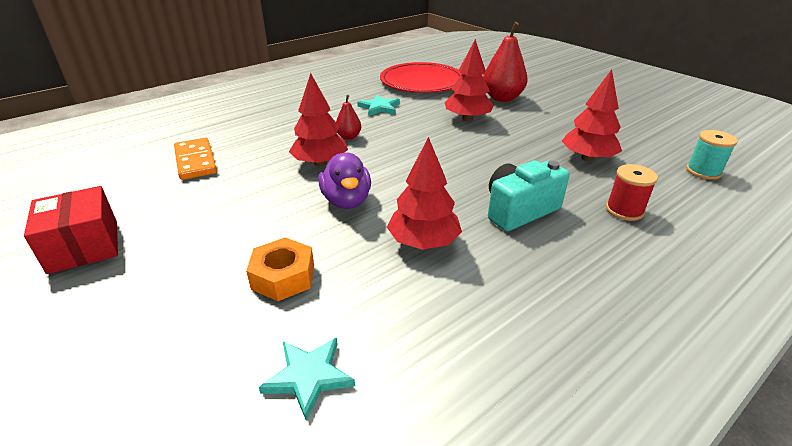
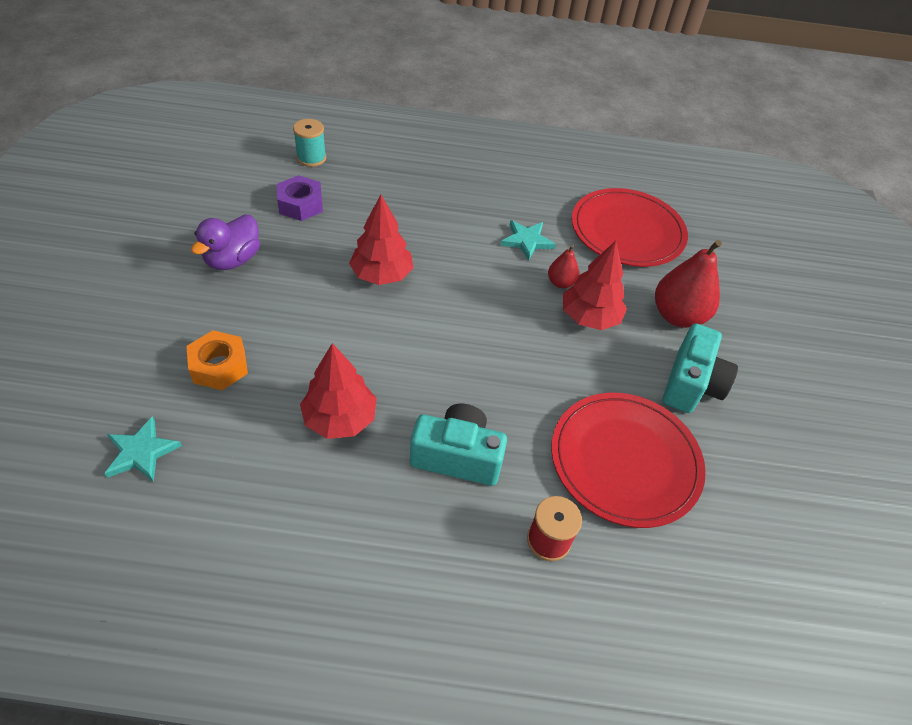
camera: 40 degrees right, 15 degrees up
red box [24,186,118,274] -> none
orange domino [174,138,217,180] -> purple nut [277,175,323,221]
purple duck [318,153,371,209] -> purple duck moved to [191,215,260,270]
red pear [336,95,361,140] -> red pear moved to [548,245,579,288]
red tree [562,69,622,162] -> red plate [551,393,706,528]
turquoise spool [686,130,738,180] -> turquoise spool moved to [293,119,326,167]
none -> turquoise camera [663,323,738,413]

